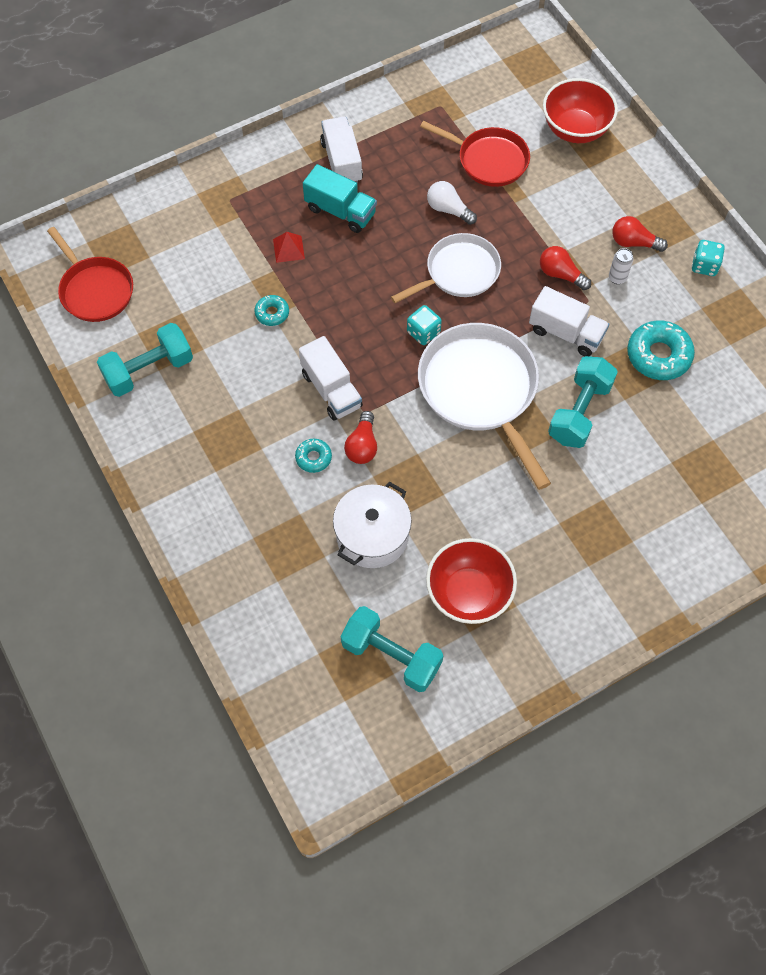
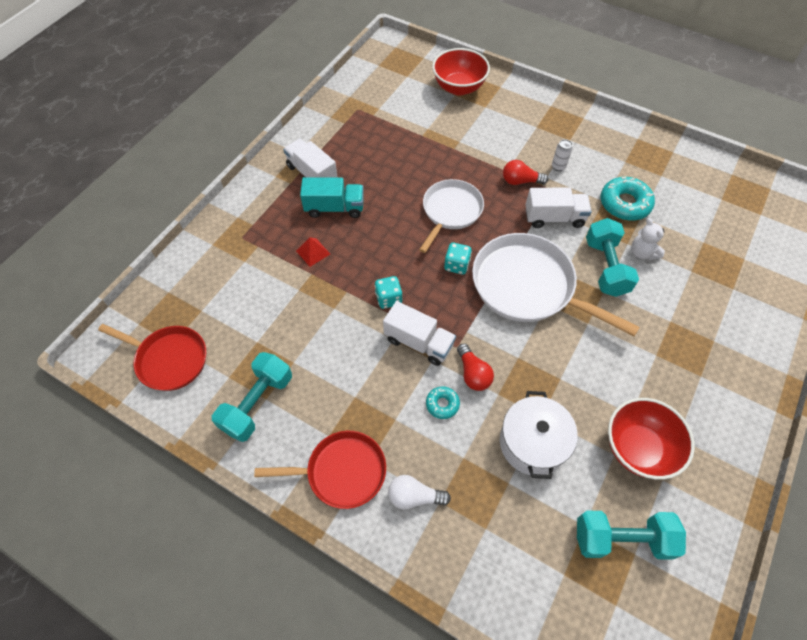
camera: 30 degrees left, 5 degrees down
turquoise donut [254,295,289,326] -> none
red pan [420,121,530,187] -> red pan moved to [254,431,386,509]
white light bulb [427,181,477,225] -> white light bulb moved to [388,475,451,510]
red light bulb [612,216,668,252] -> none
turquoise dice [692,240,725,276] -> turquoise dice moved to [375,276,403,309]
none -> white teddy bear [631,218,665,260]

